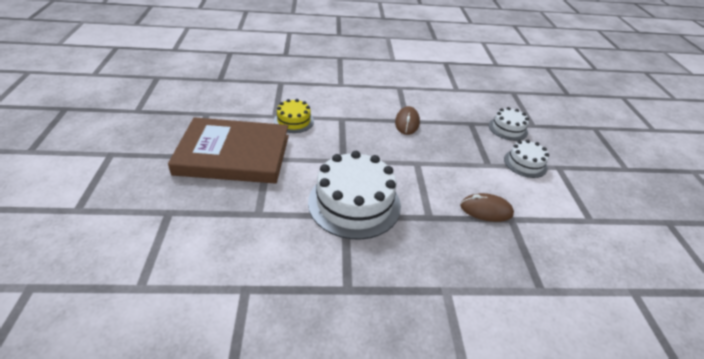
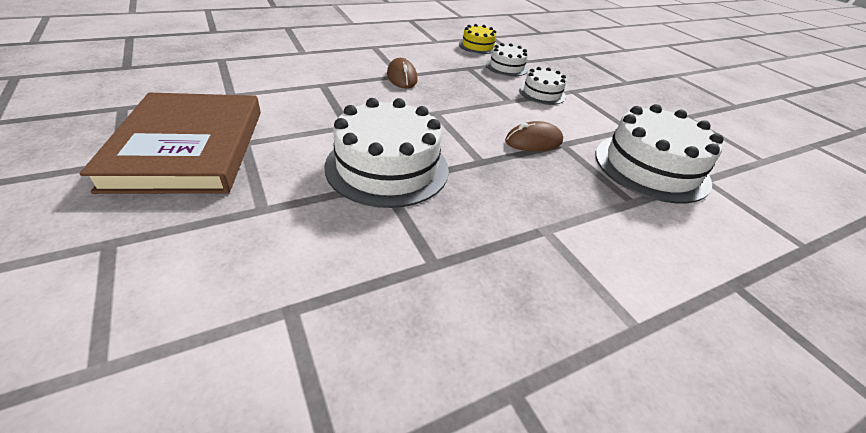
camera: 25 degrees left, 0 degrees up
brown book [168,117,289,184] -> brown book turned 75 degrees counterclockwise [79,93,261,194]
yellow cake [274,99,314,133] -> yellow cake moved to [459,24,496,54]
none -> white cake [596,104,724,203]

